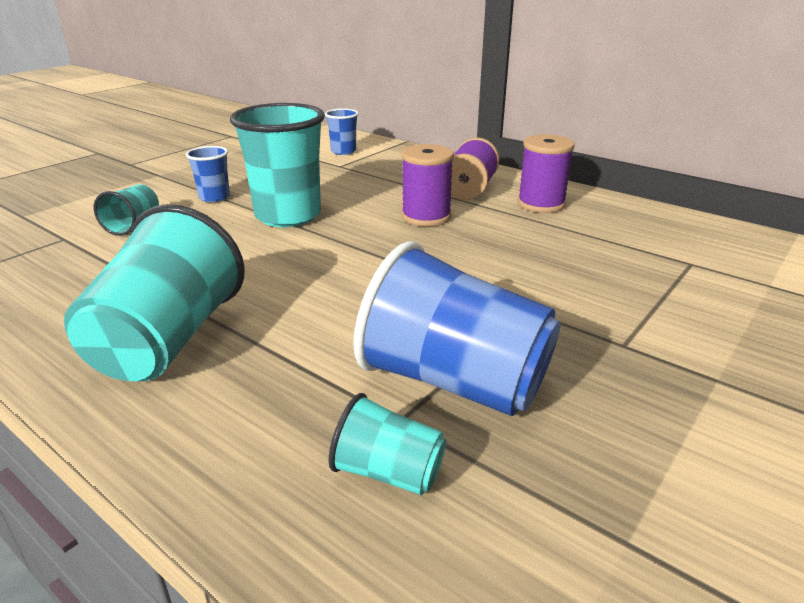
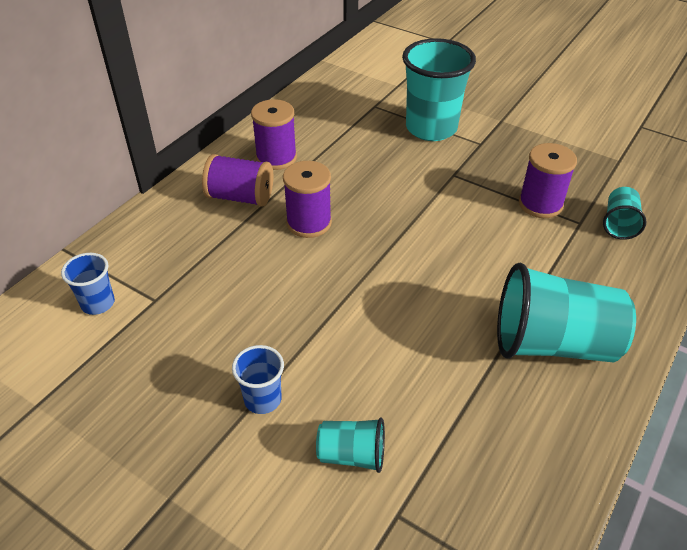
camera: 95 degrees left, 15 degrees up
turquoise cup [230,103,325,227] -> turquoise cup moved to [402,38,476,141]
blue cup [353,241,561,416] -> purple spool [519,143,577,218]

